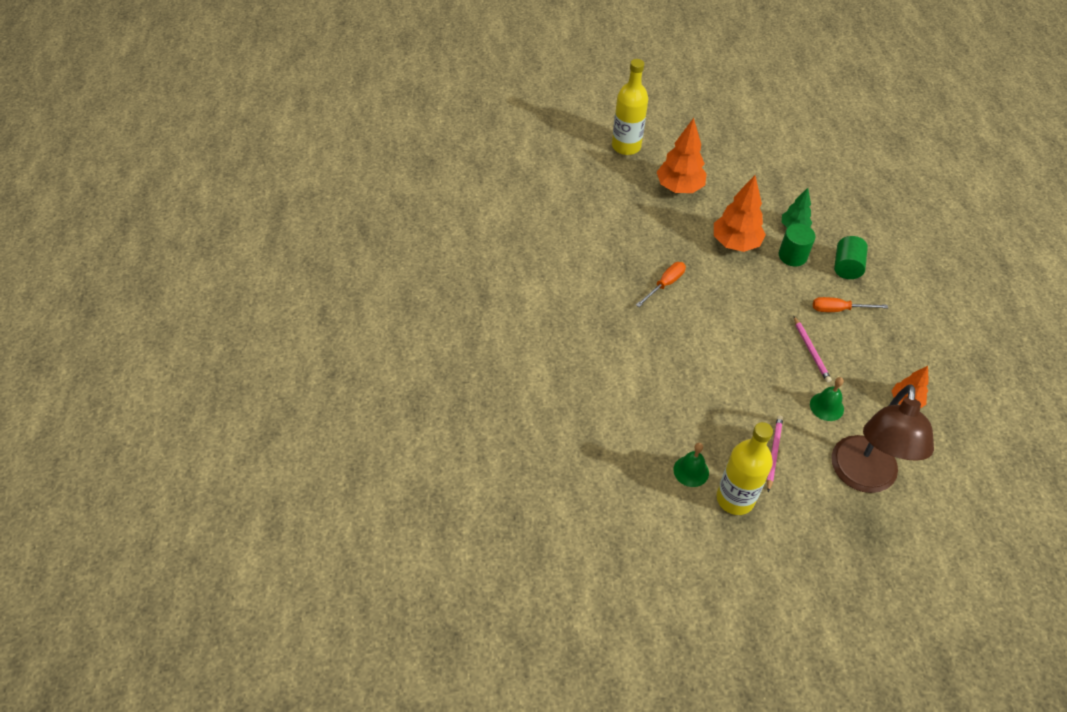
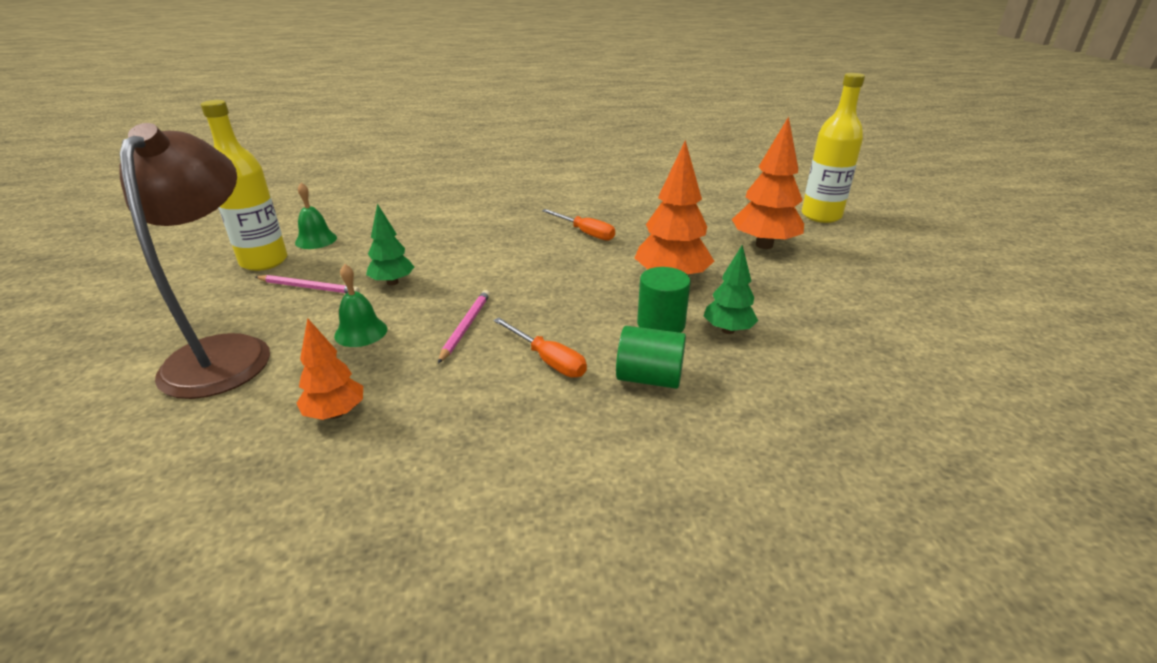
camera: 90 degrees right, 20 degrees down
pink pencil [794,316,832,383] -> pink pencil turned 120 degrees clockwise [438,290,490,363]
orange screwdriver [813,297,888,312] -> orange screwdriver turned 135 degrees clockwise [493,317,587,377]
brown lamp [831,384,934,493] -> brown lamp turned 75 degrees clockwise [120,123,270,399]
none -> green tree [366,204,414,286]

